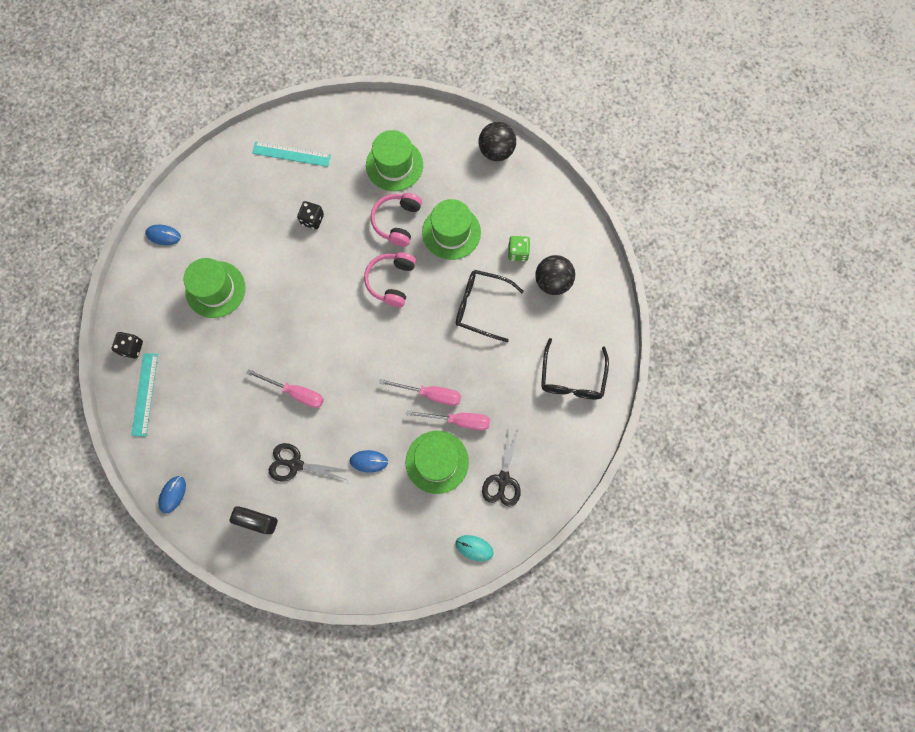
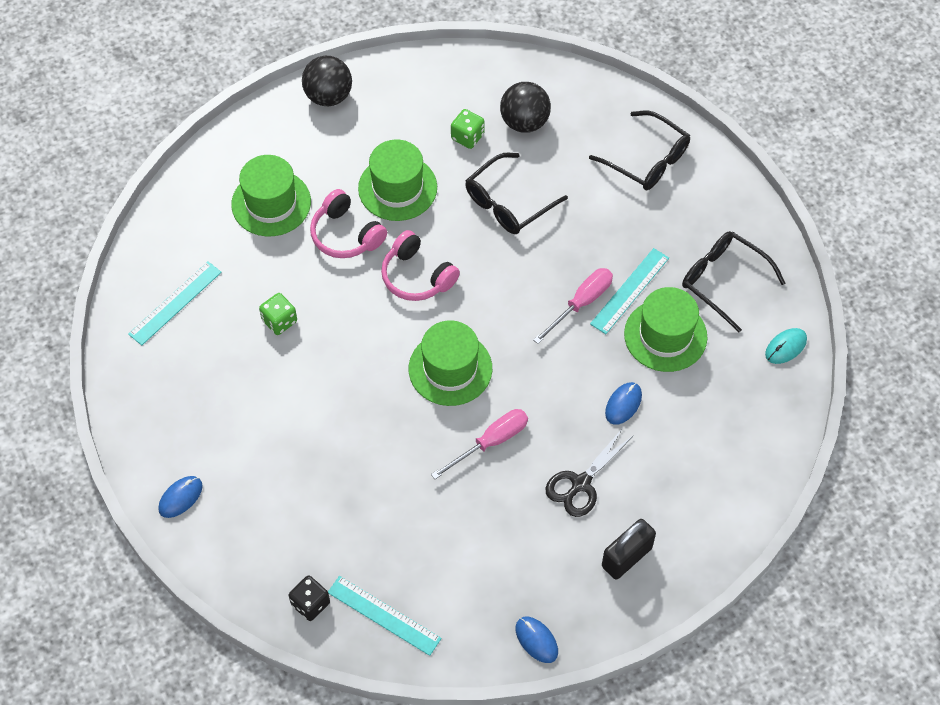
camera: 60 degrees left, 15 degrees down
green hat [183,258,246,318] -> green hat moved to [409,320,492,406]
black dice [297,201,324,230] -> green dice [259,293,297,335]
pink screwdriver [406,410,490,430] -> turquoise ruler [590,248,669,334]
black scissors [482,425,521,506] -> black glasses [682,231,785,332]

